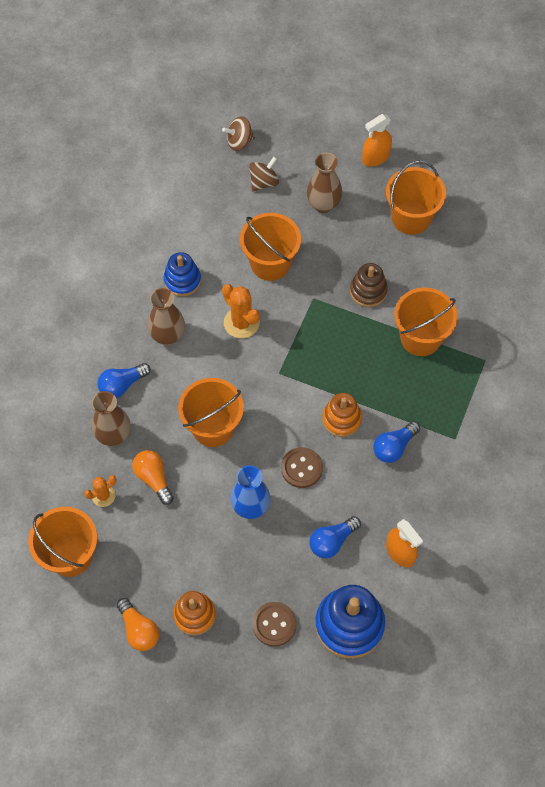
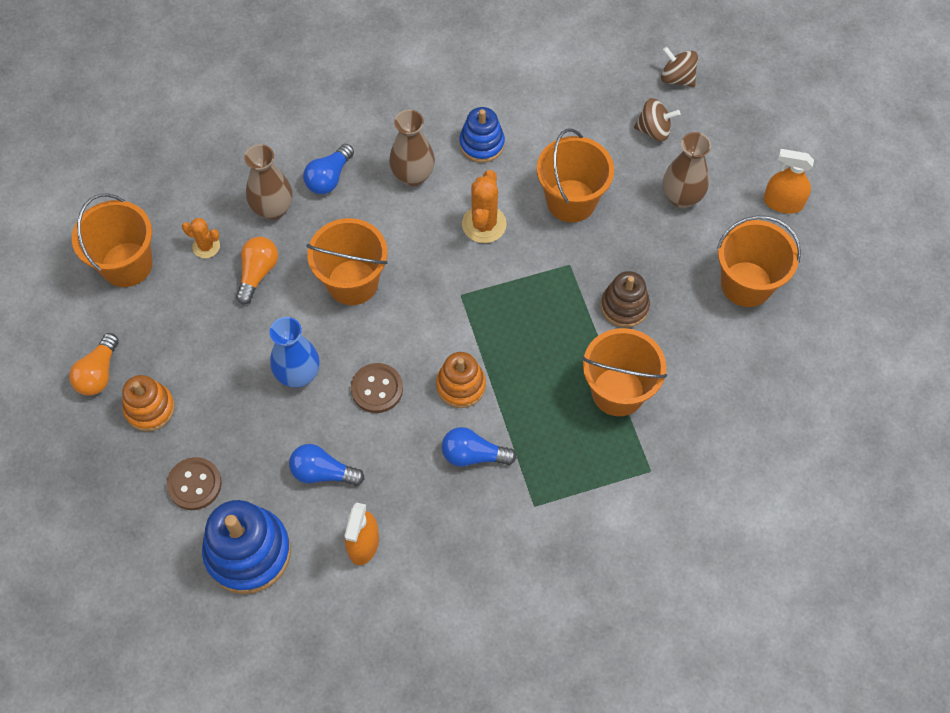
camera: 50 degrees right, 0 degrees up
blue light bulb [97,363,151,398] -> blue light bulb turned 75 degrees counterclockwise [303,144,354,194]

